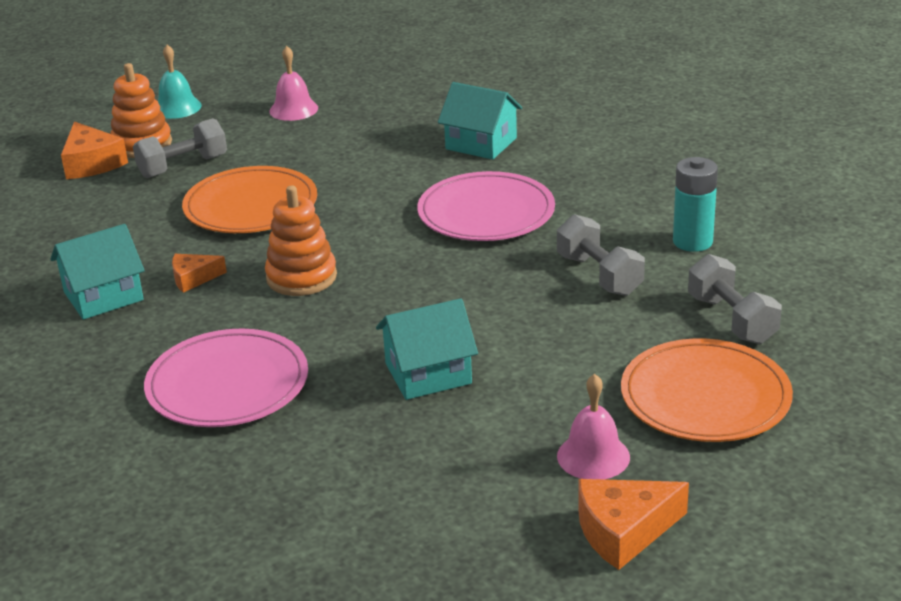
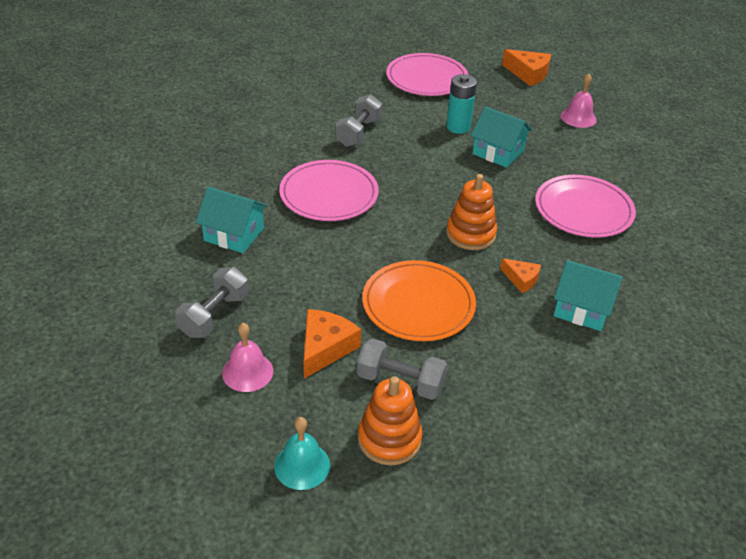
camera: 130 degrees left, 10 degrees up
orange cheese [61,121,128,179] -> orange cheese moved to [304,309,361,379]
turquoise house [438,82,522,159] -> turquoise house turned 60 degrees counterclockwise [196,187,268,253]
pink bell [557,374,630,480] -> pink bell moved to [561,74,596,128]
orange plate [621,338,793,442] -> pink plate [386,53,468,96]
turquoise battery [673,157,718,252] -> turquoise battery moved to [446,74,477,134]
grey dumbbell [688,254,782,344] -> grey dumbbell moved to [175,267,249,338]

